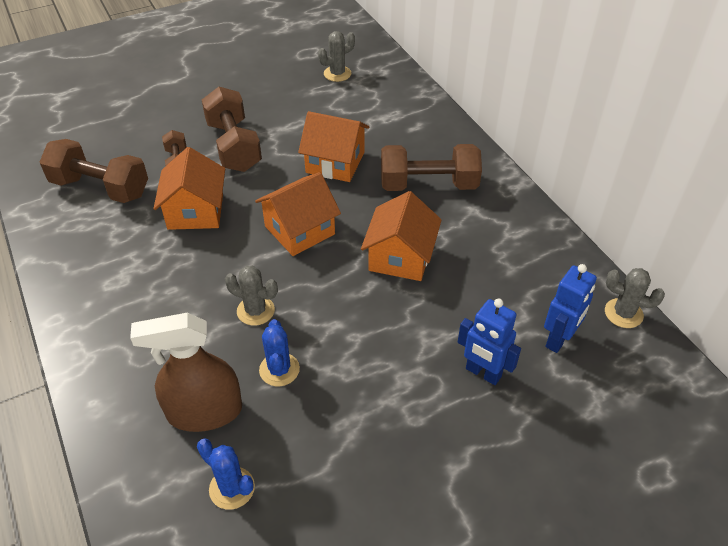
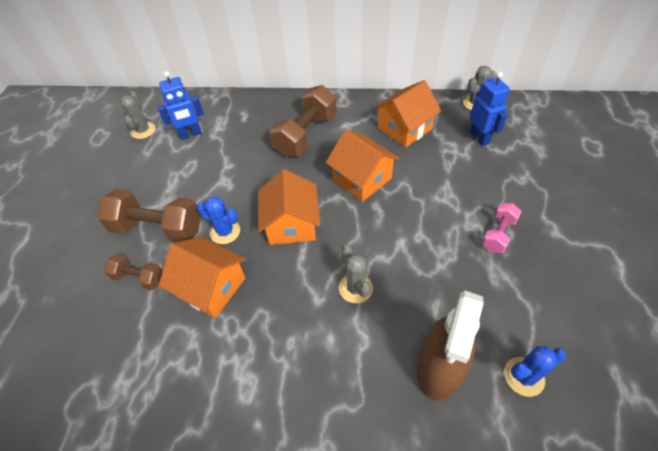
camera: 55 degrees left, 5 degrees up
brown dumbbell [40,139,148,203] -> none
grey cactus [225,266,278,326] -> grey cactus turned 75 degrees counterclockwise [339,245,373,303]
blue cactus [259,319,300,386] -> blue cactus moved to [197,197,240,244]
orange house [298,111,369,182] -> orange house moved to [373,80,441,147]
blue robot [458,298,521,385] -> blue robot moved to [157,71,204,140]
none -> pink dumbbell [482,203,522,253]

